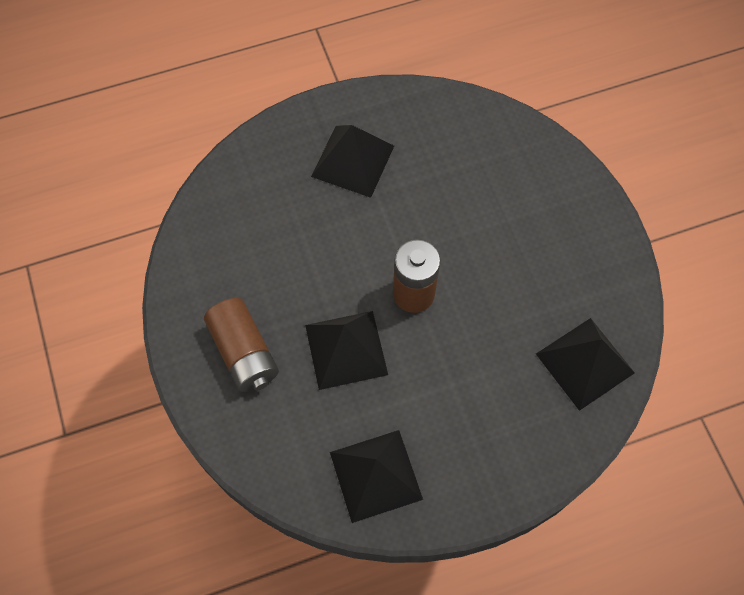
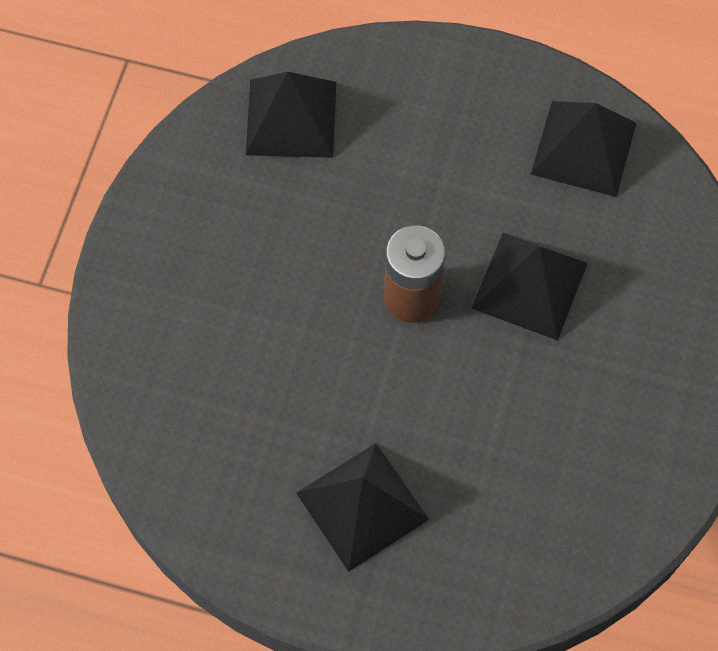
camera: 145 degrees left, 0 degrees up
brown battery [204,298,279,392] -> none

